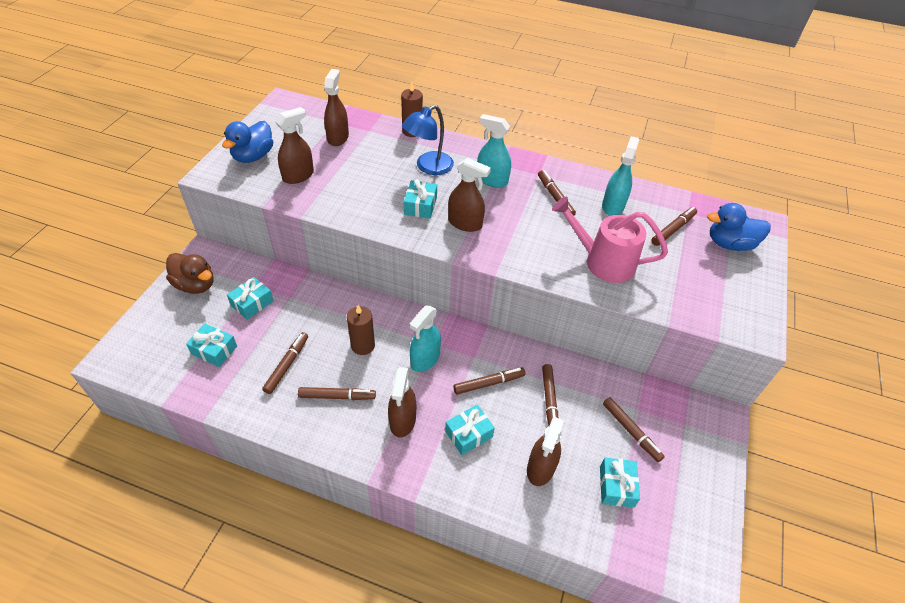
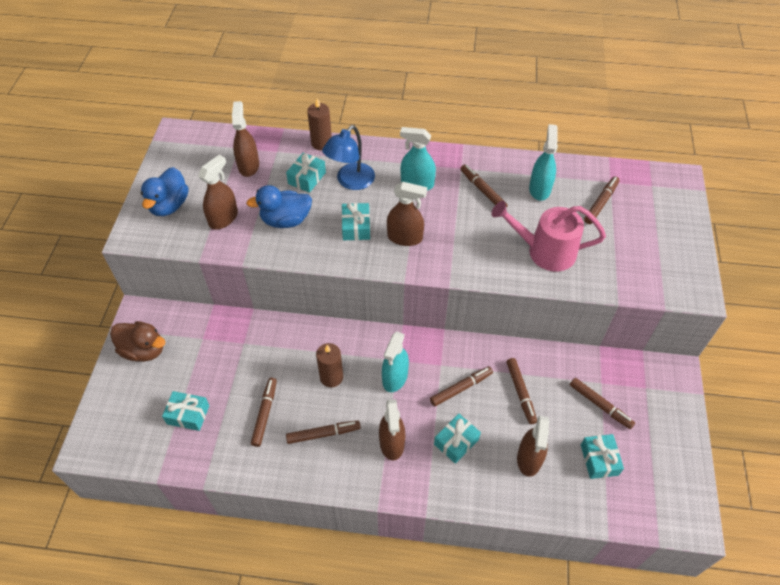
camera: 10 degrees left, 5 degrees up
turquoise gift [227,277,274,320] -> turquoise gift moved to [286,153,326,193]
blue duck [707,203,771,251] -> blue duck moved to [246,185,312,228]

